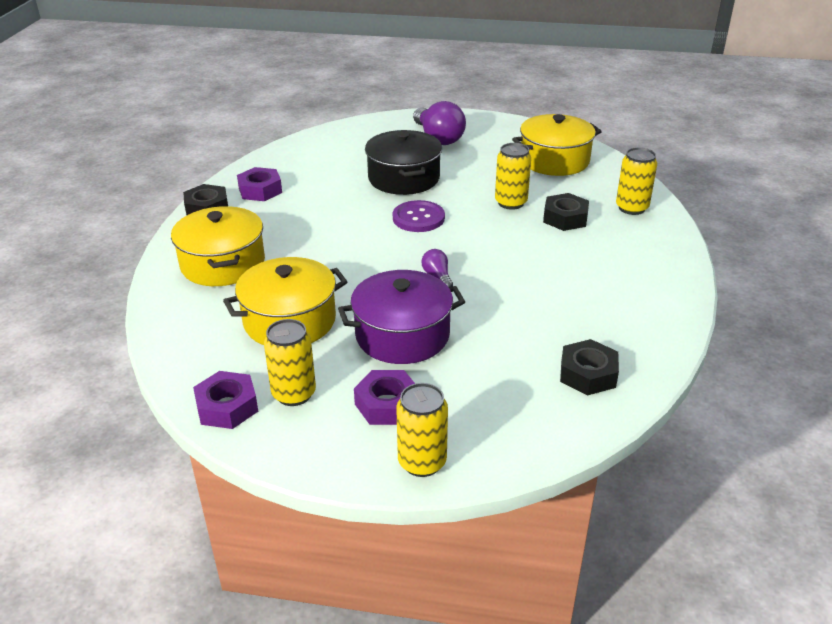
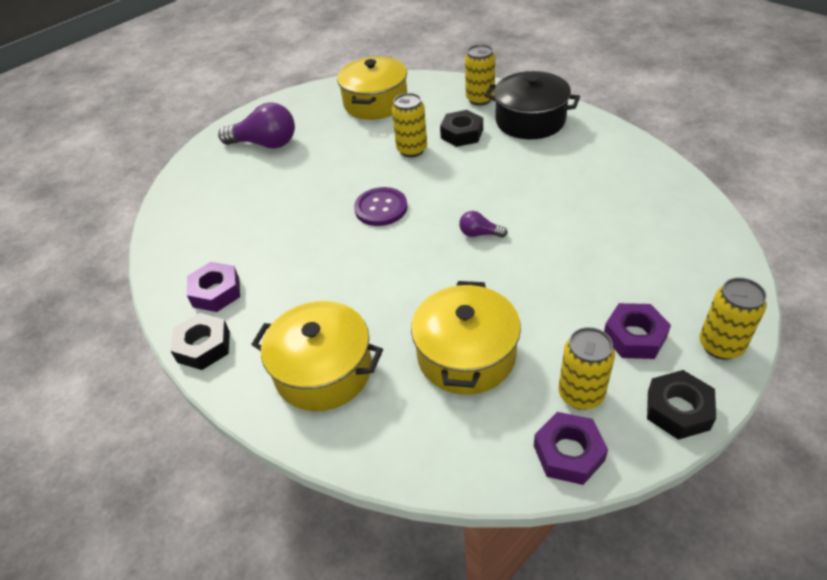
camera: 50 degrees left, 10 degrees up
purple pot [338,270,465,364] -> none
black pot [365,130,442,195] -> black pot moved to [485,71,580,139]
black nut [560,339,619,395] -> black nut moved to [647,370,716,440]

